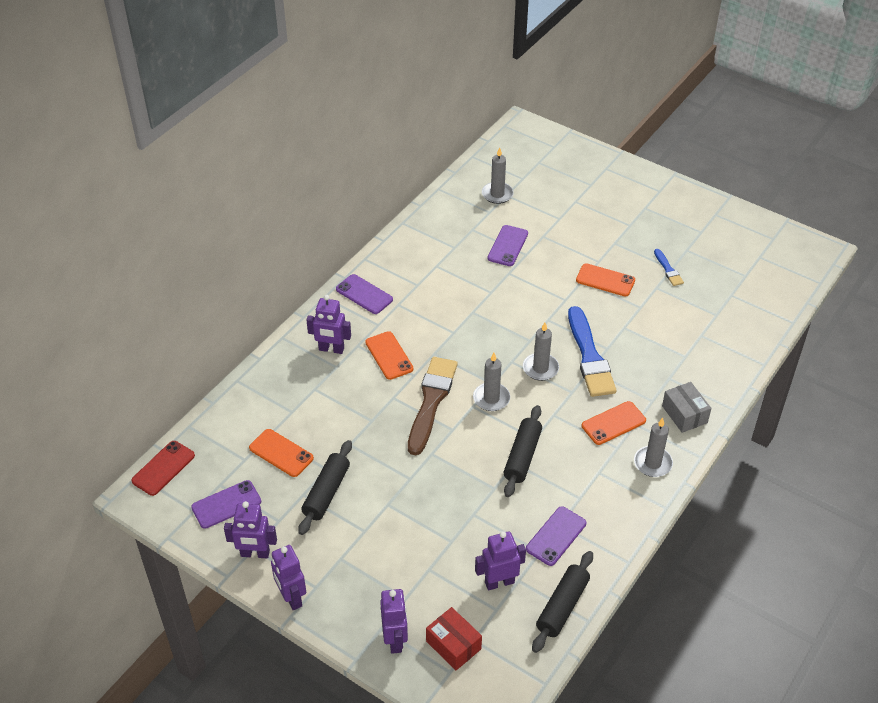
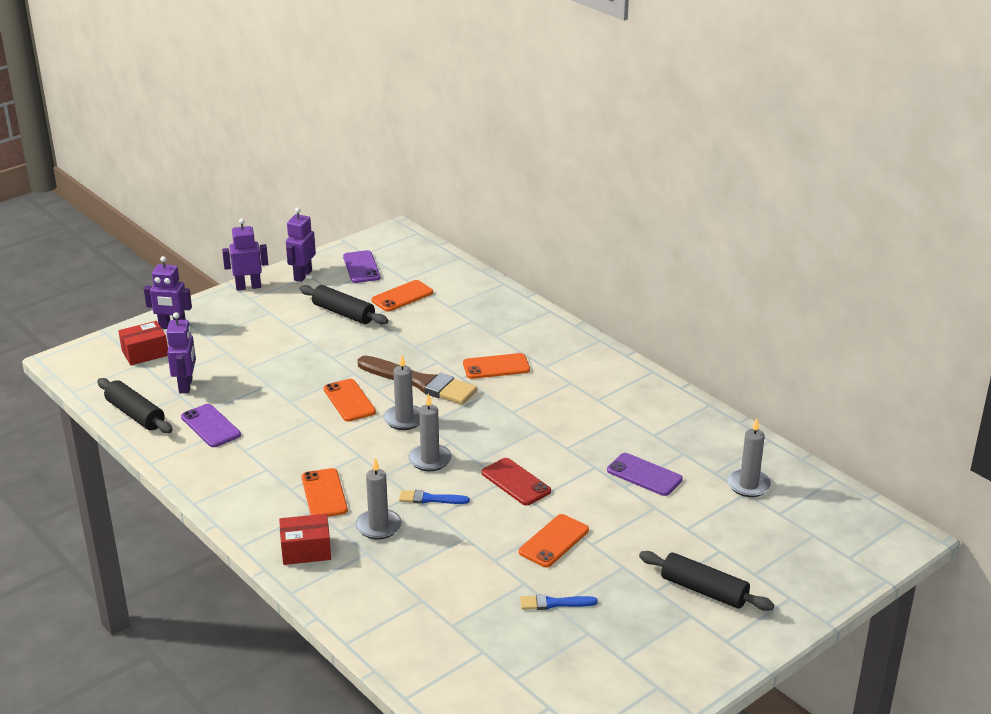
camera: 105 degrees right, 15 degrees down
red phone [131,441,195,496] -> red phone moved to [482,458,551,505]
purple robot [306,295,351,354] -> none
purple phone [336,274,393,314] -> none
black rolling pin [503,405,542,497] -> black rolling pin moved to [639,551,774,611]
blue brush [568,306,617,397] -> blue brush [399,490,470,504], size x0.48
grey candle [634,418,673,477] -> grey candle moved to [356,458,402,539]
grey box [662,382,712,433] -> red box [279,514,331,565]
none -> orange phone [324,379,376,422]

